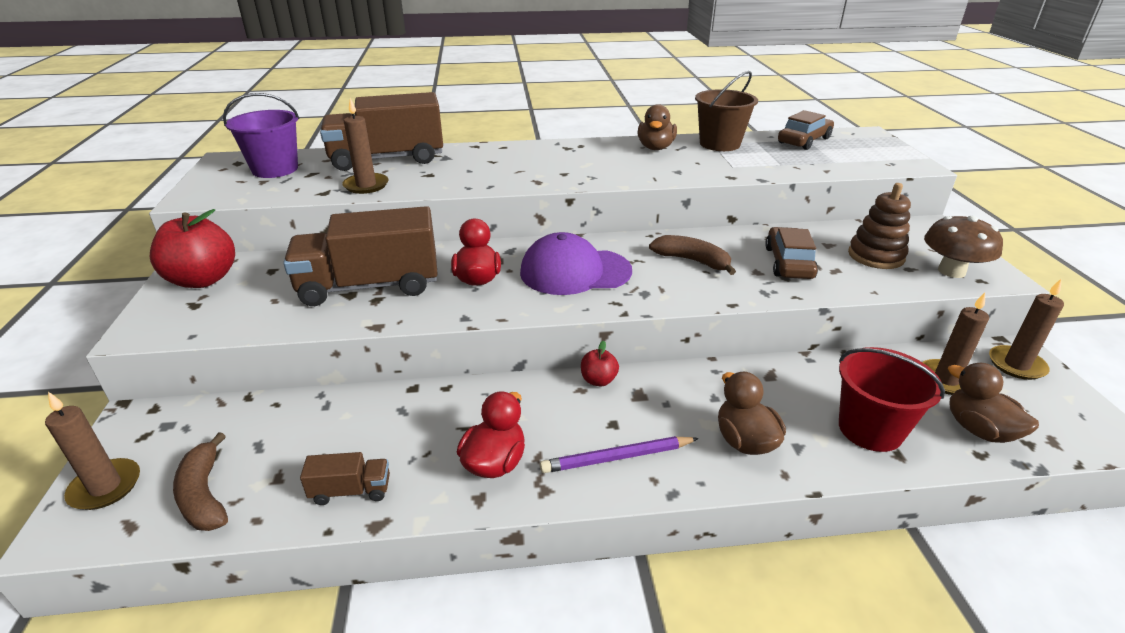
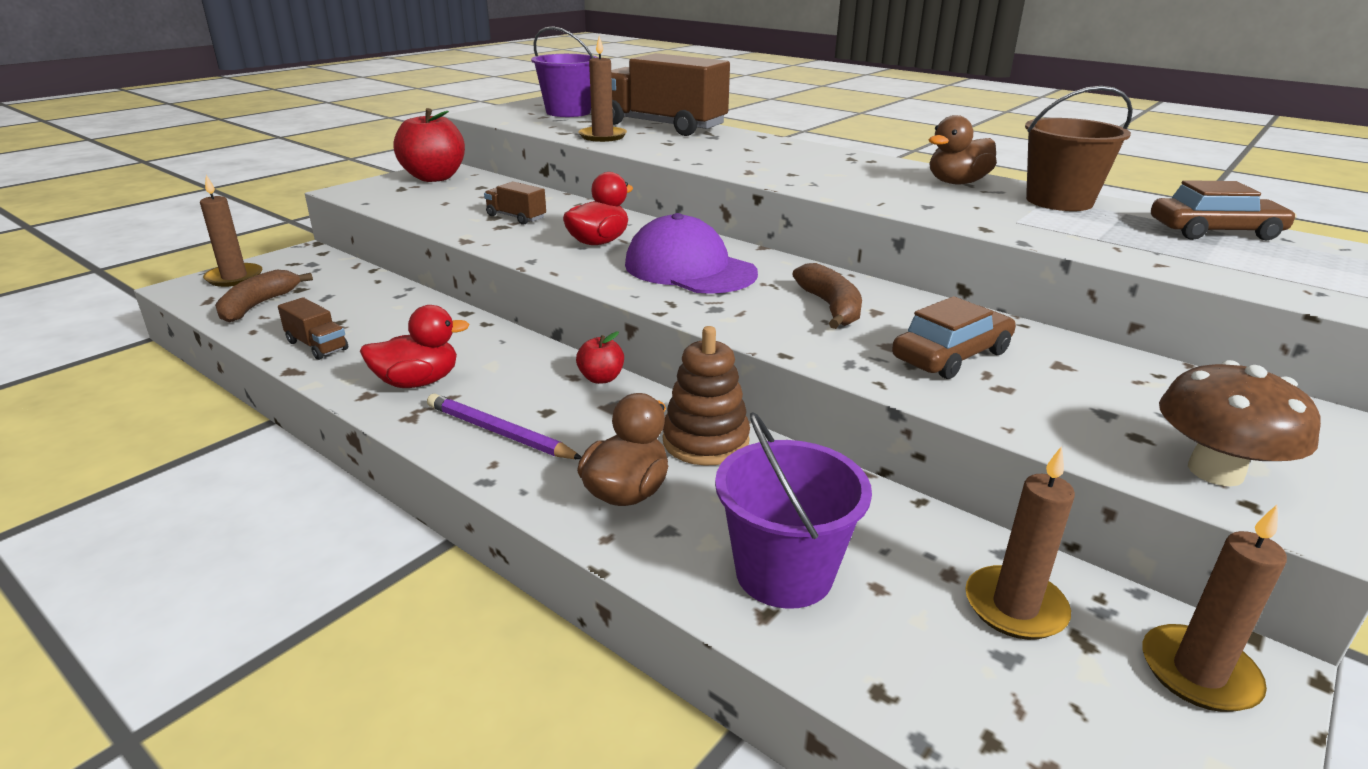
camera: 45 degrees right, 5 degrees down
brown truck [283,206,438,306] -> brown truck [484,182,546,225], size x0.43
red bucket [839,347,945,452] -> purple bucket [715,412,872,609]
brown stacking toy [848,183,911,269] -> brown stacking toy moved to [663,326,750,466]
brown duck [948,363,1039,443] -> none

